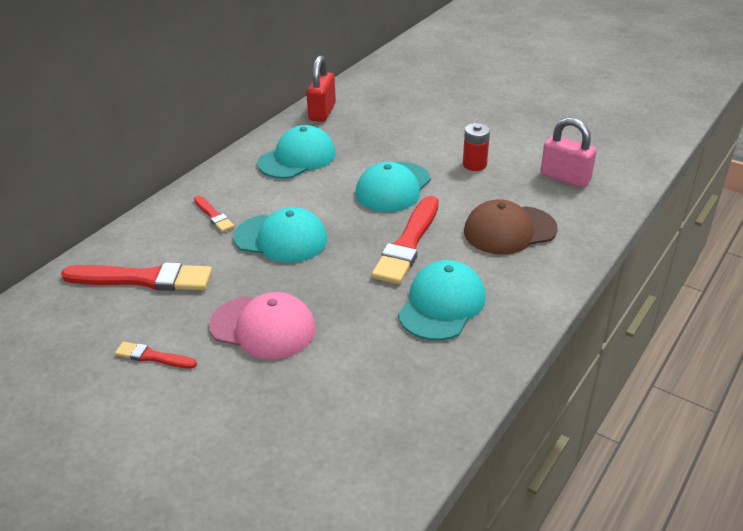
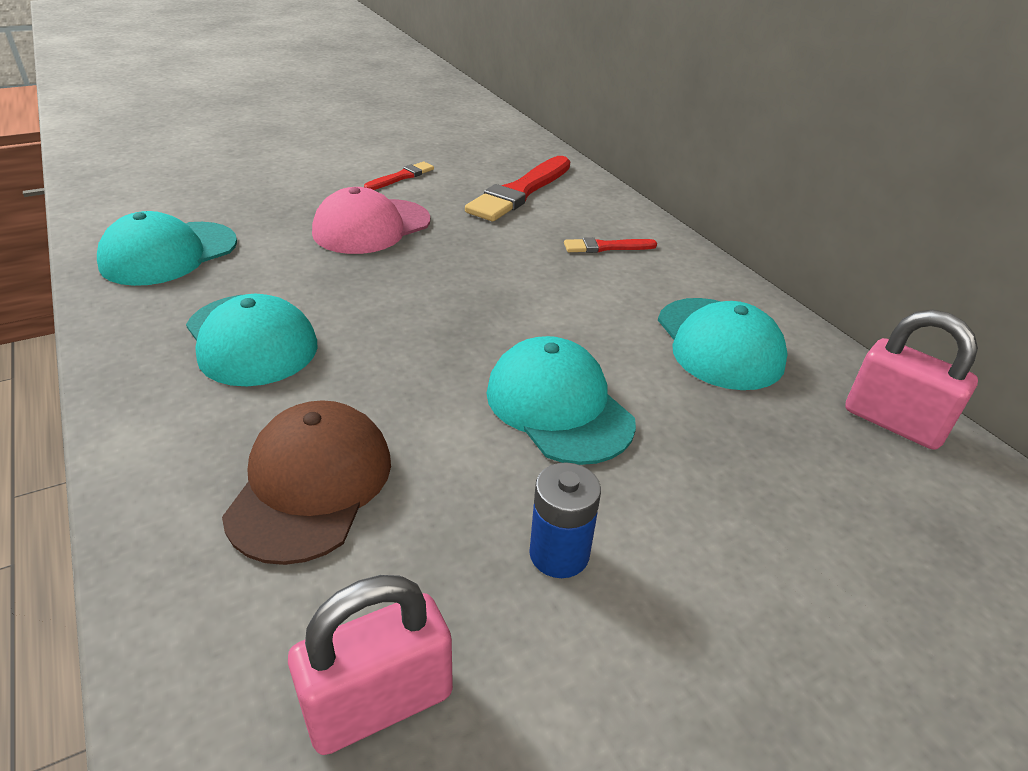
camera: 115 degrees right, 0 degrees up
turquoise cap [234,207,327,263] -> turquoise cap moved to [97,211,237,286]
red padlock [306,55,336,122] -> pink padlock [845,310,978,450]
red brush [372,196,439,284] -> none
red battery [463,123,490,171] -> blue battery [529,462,601,578]

